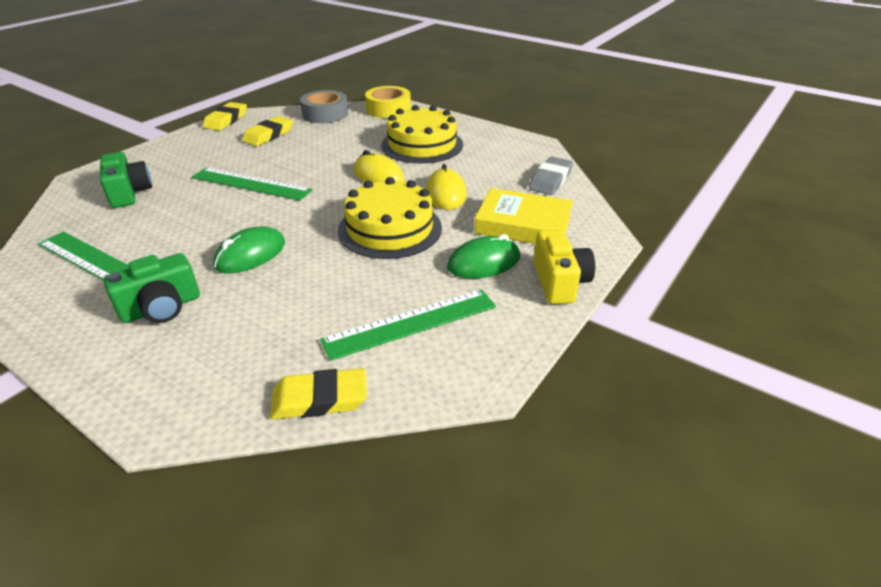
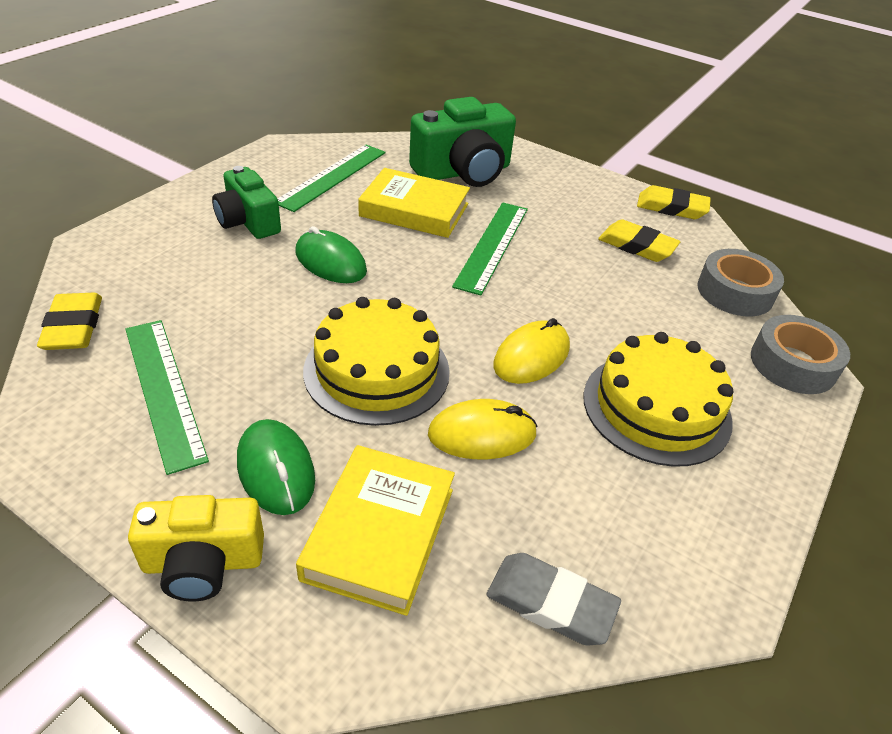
camera: 85 degrees right, 5 degrees up
green camera [100,152,152,208] -> green camera [409,97,516,187], size x1.57
yellow tape [365,86,411,118] -> grey tape [751,315,850,394]
none -> yellow book [358,168,470,238]

